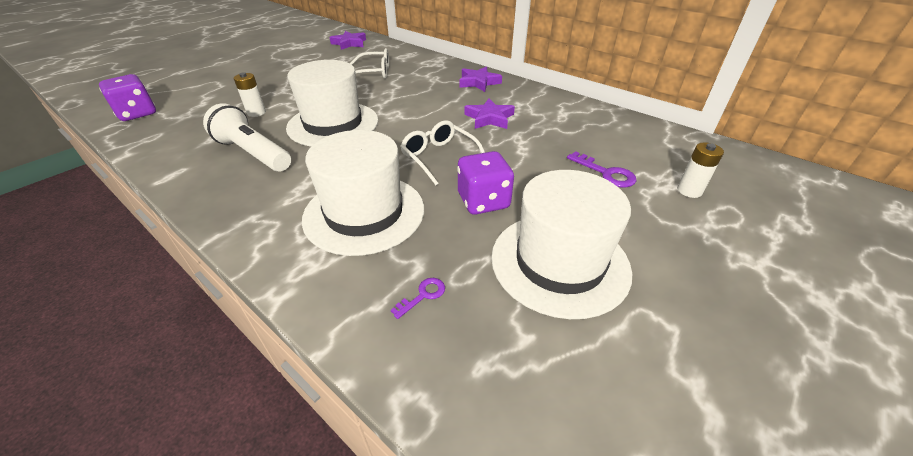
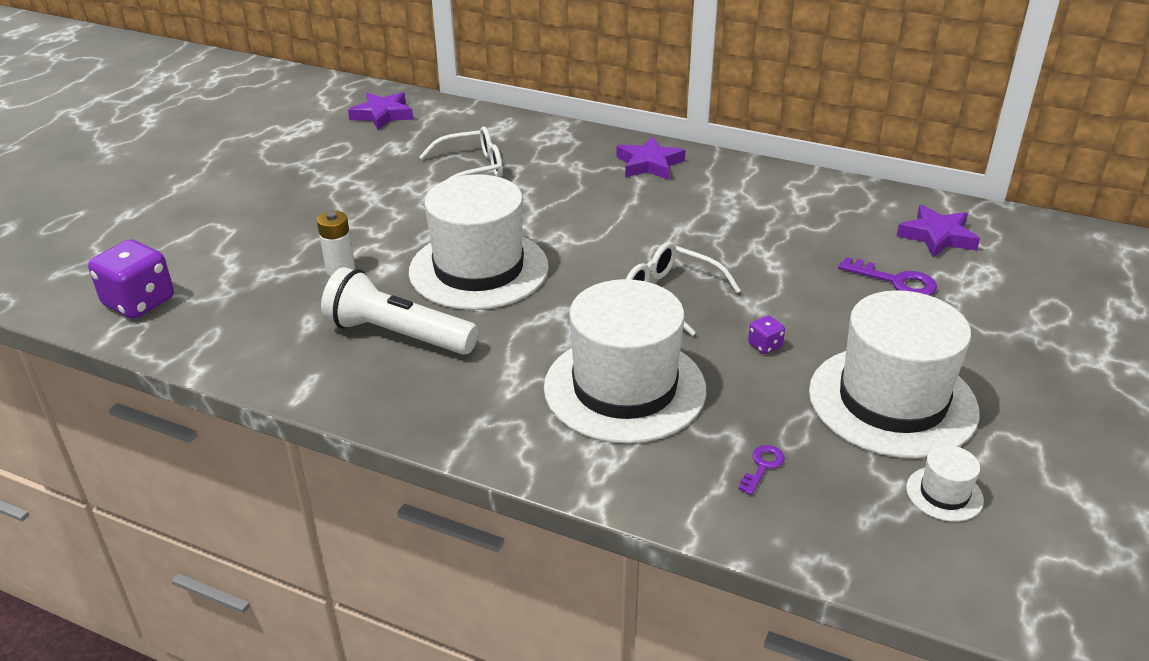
camera: 15 degrees left, 5 degrees down
purple dice [457,151,514,215] -> purple dice [748,315,785,354], size x0.46
purple star [464,99,515,129] -> purple star moved to [897,205,980,258]
white battery [677,143,724,198] -> none
none -> white hat [906,445,984,522]

